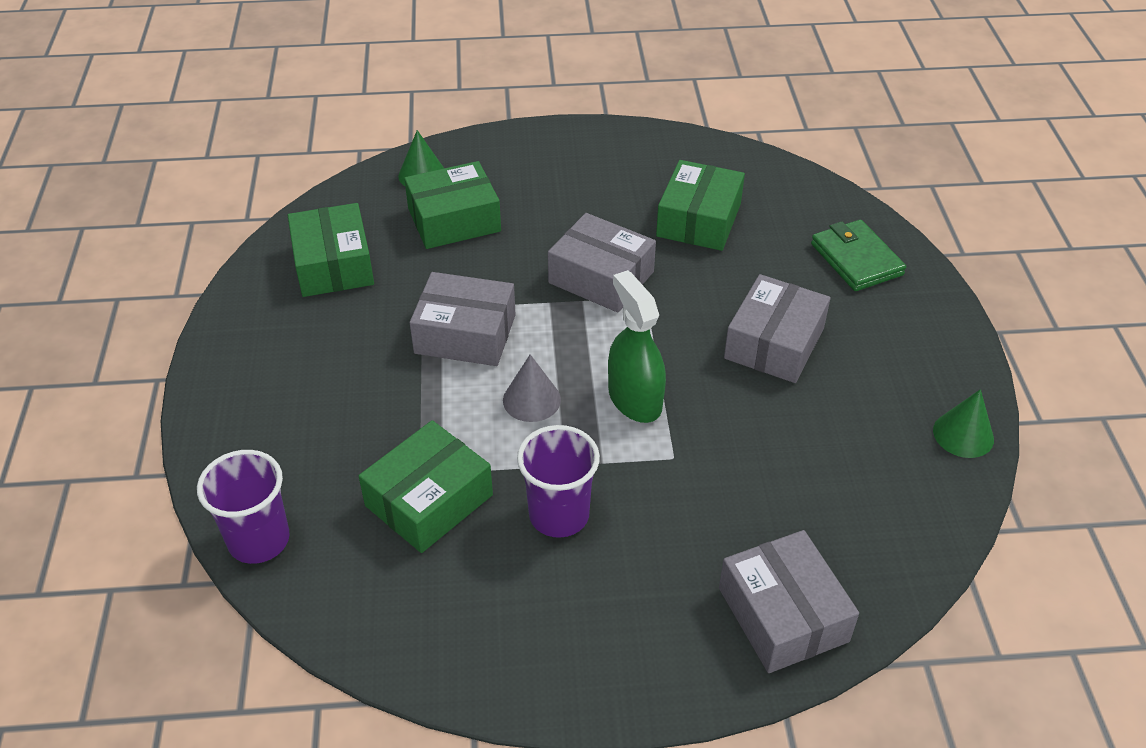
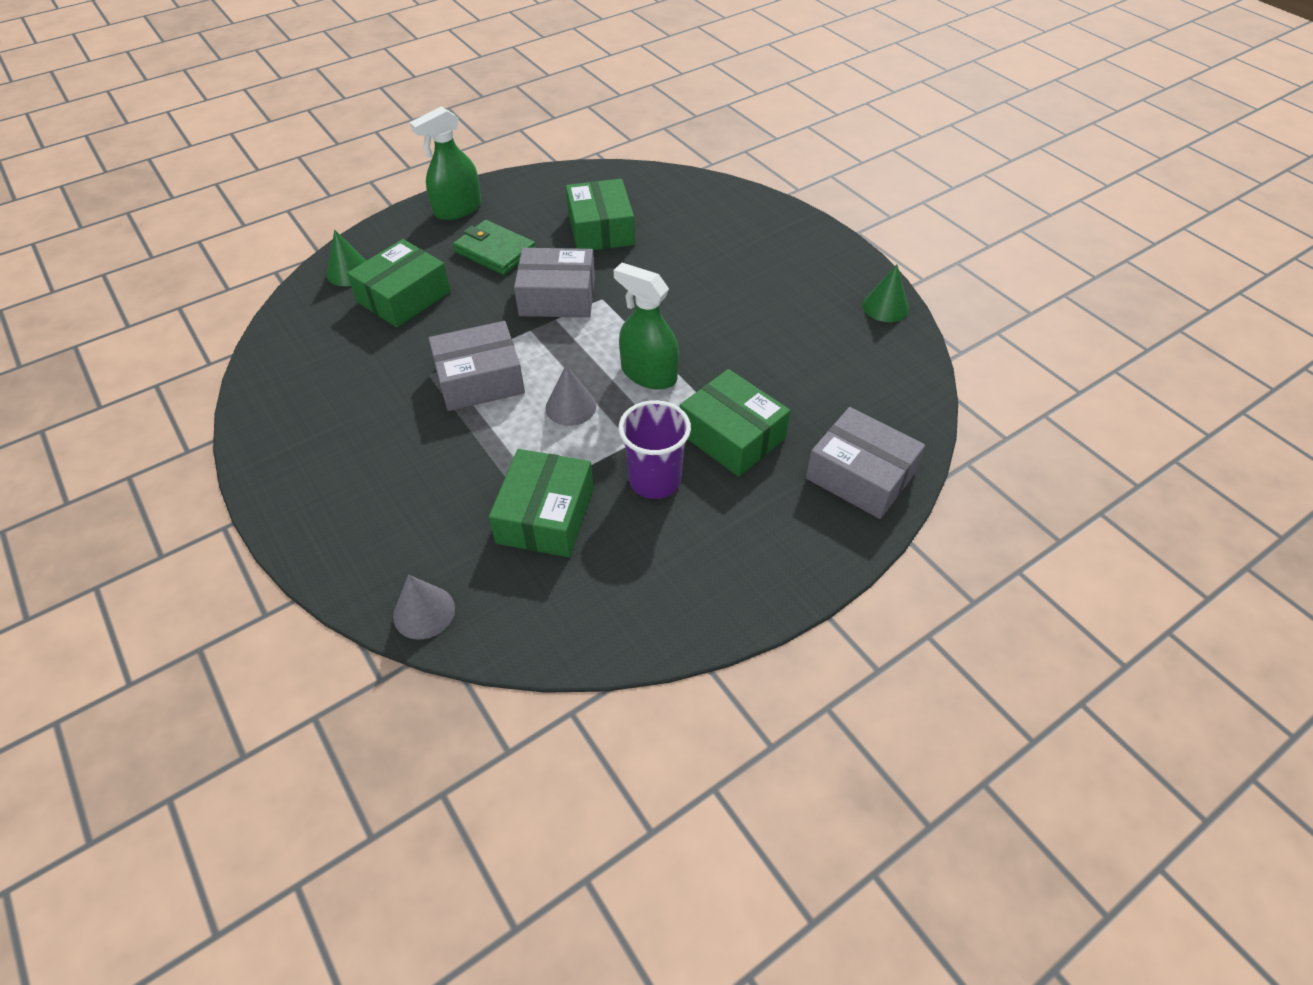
camera: 30 degrees left, 5 degrees up
purple cup [197,450,290,564] -> grey cone [393,575,455,639]
green box [288,203,374,297] -> green box moved to [679,369,791,477]
grey box [724,274,831,383] -> none
green wallet [811,220,906,291] -> green wallet moved to [453,220,535,275]
none -> green spray bottle [410,106,481,220]

